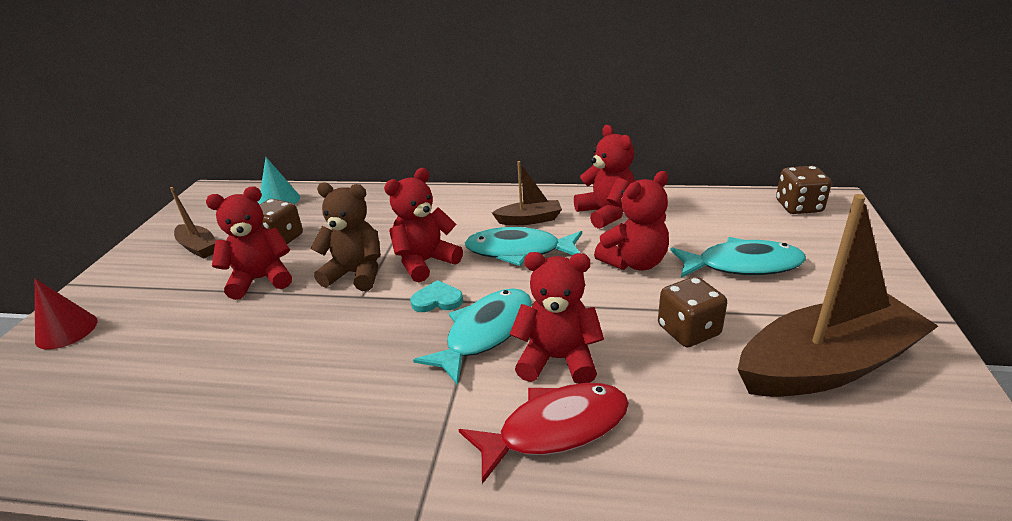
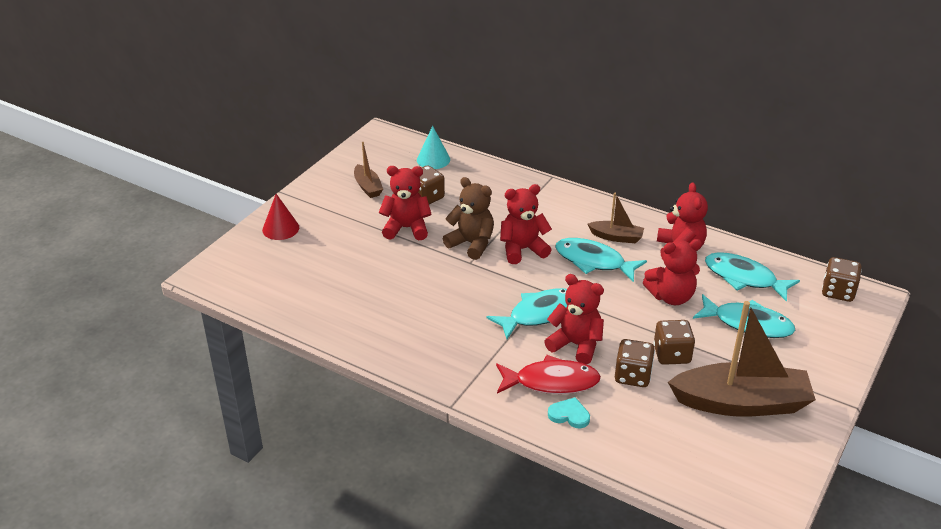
camera: 20 degrees right, 5 degrees up
turquoise heart [410,280,463,312] -> turquoise heart moved to [548,397,590,428]
none -> brown dice [615,339,655,387]
none -> turquoise fish [705,252,800,302]

